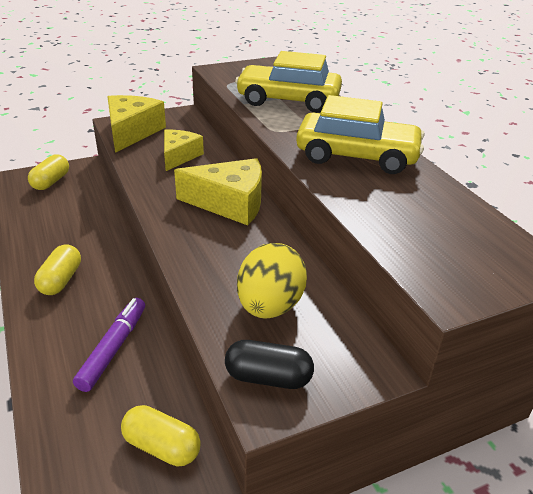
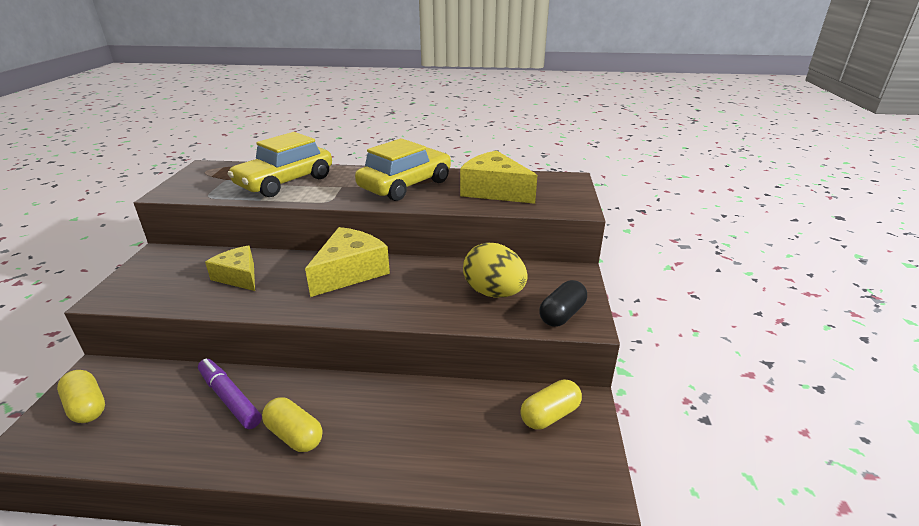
camera: 60 degrees left, 5 degrees down
purple marker [73,298,145,392] -> purple marker moved to [198,359,262,429]
yellow cheese [107,95,166,153] -> yellow cheese moved to [460,150,538,204]

